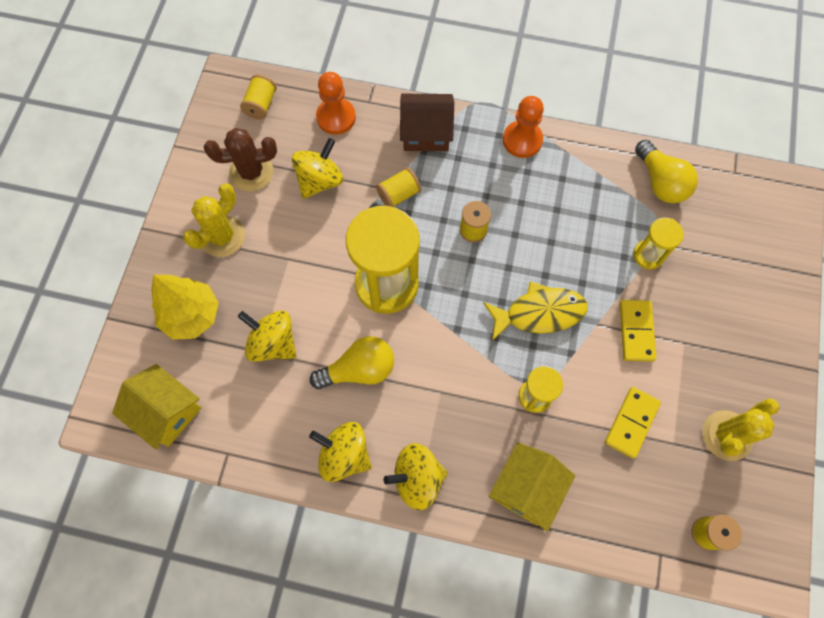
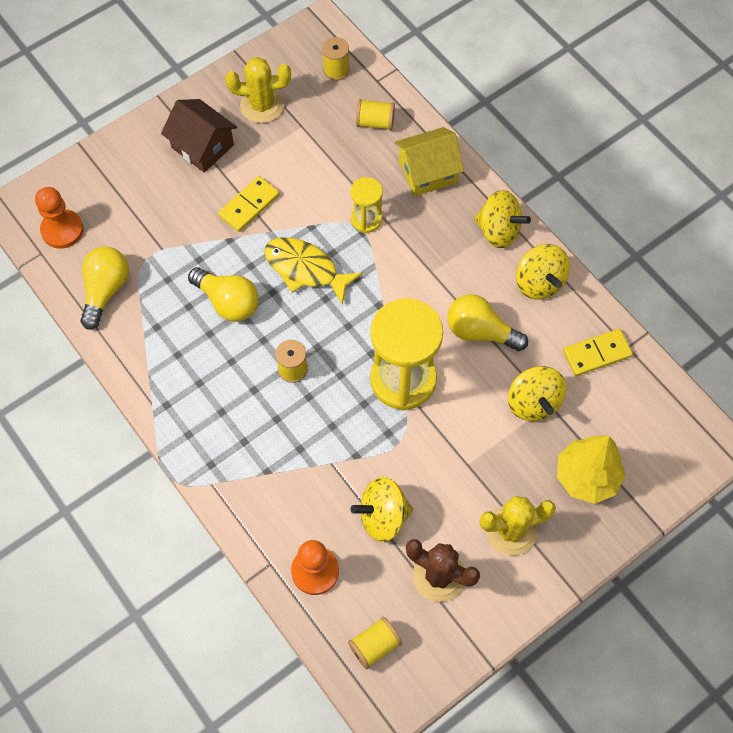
camera: 140 degrees left, 5 degrees down
yellow house [112,364,202,450] -> none
yellow spool [376,167,421,207] -> yellow spool moved to [356,99,395,130]
brown house [400,94,454,151] -> brown house moved to [161,99,237,172]
orange pawn [503,96,544,158] -> orange pawn moved to [35,187,84,249]
yellow domino [605,387,661,459] -> yellow domino moved to [563,329,633,376]
yellow hourglass [633,218,684,270] -> none
none -> yellow light bulb [188,267,259,322]

